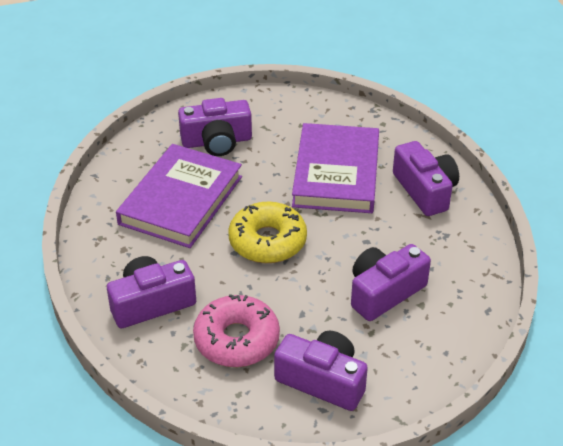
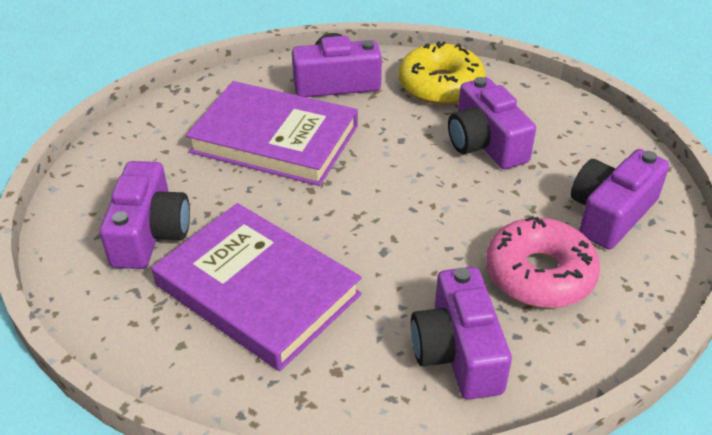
camera: 75 degrees left, 0 degrees up
yellow donut [228,201,307,263] -> yellow donut moved to [399,41,485,105]

